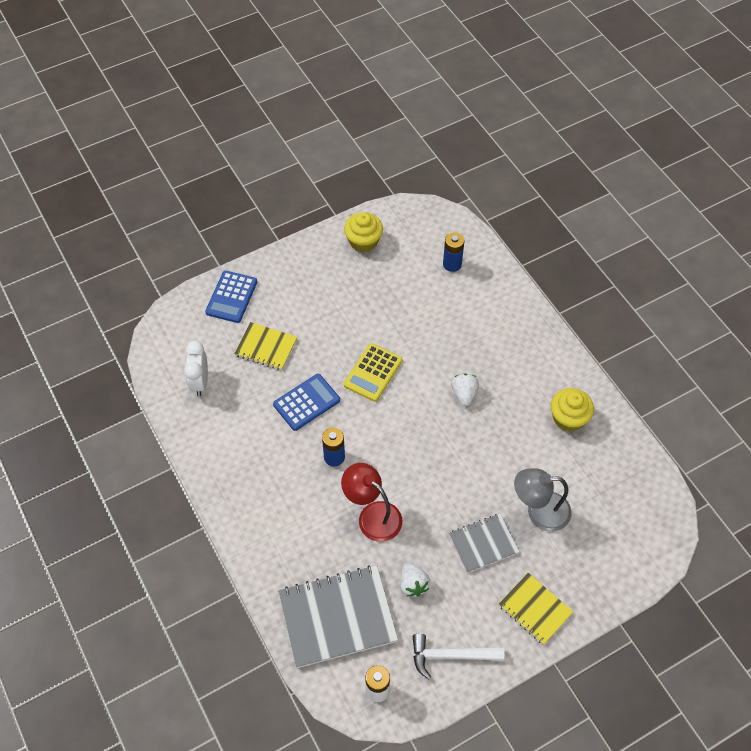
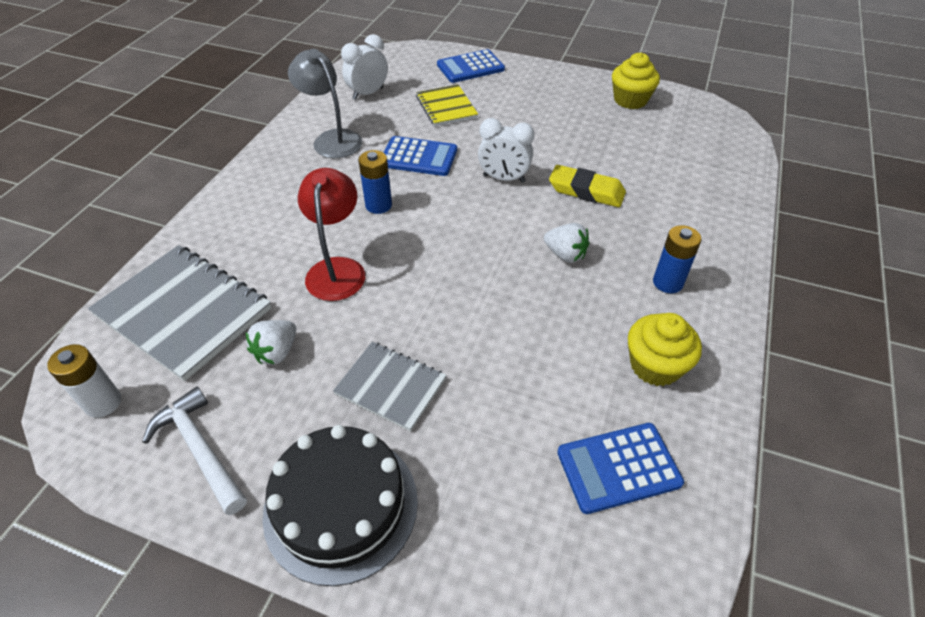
camera: 50 degrees right, 10 degrees down
yellow calculator [344,343,402,402] -> white clock [478,118,535,182]
blue battery [443,232,464,272] -> blue battery moved to [653,225,702,293]
white strawberry [451,374,479,406] -> white strawberry turned 75 degrees clockwise [544,223,589,263]
yellow notebook [499,573,573,645] -> black cake [263,425,418,586]
grey lamp [514,468,572,532] -> grey lamp moved to [288,49,362,158]
none -> yellow eraser [549,165,626,207]
none -> blue calculator [557,423,684,514]

